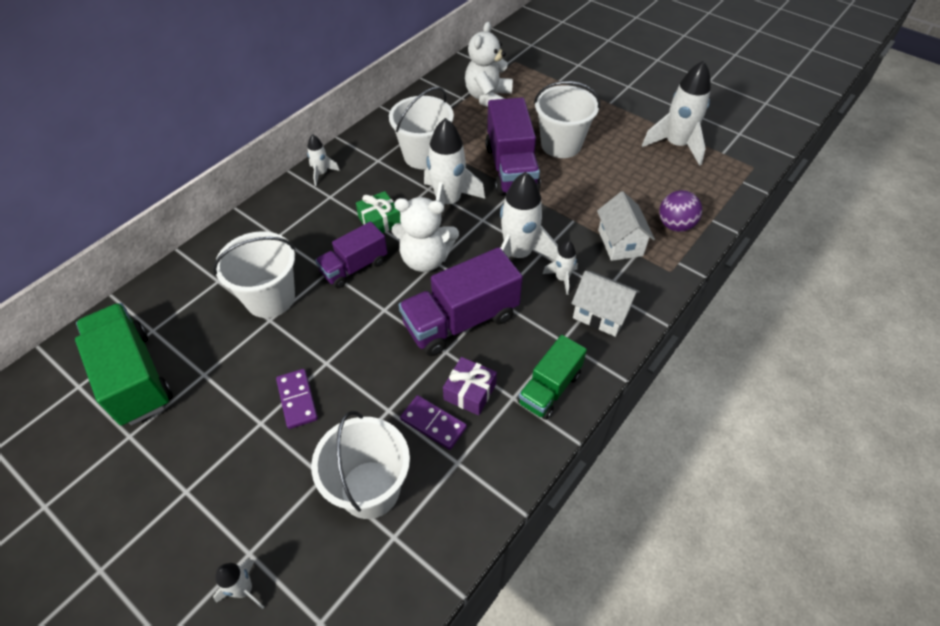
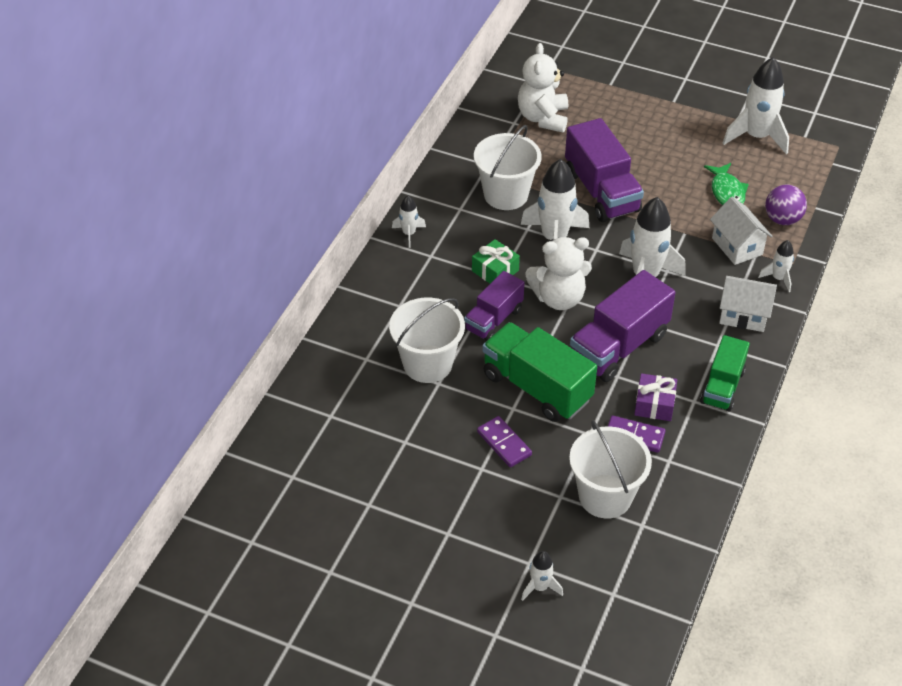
camera: 15 degrees left, 5 degrees down
green truck [75,303,173,426] -> green truck moved to [482,322,597,422]
white bucket [534,81,600,158] -> none
white rocket [542,241,578,295] -> white rocket moved to [758,240,794,292]
none -> green fish [704,163,749,205]

